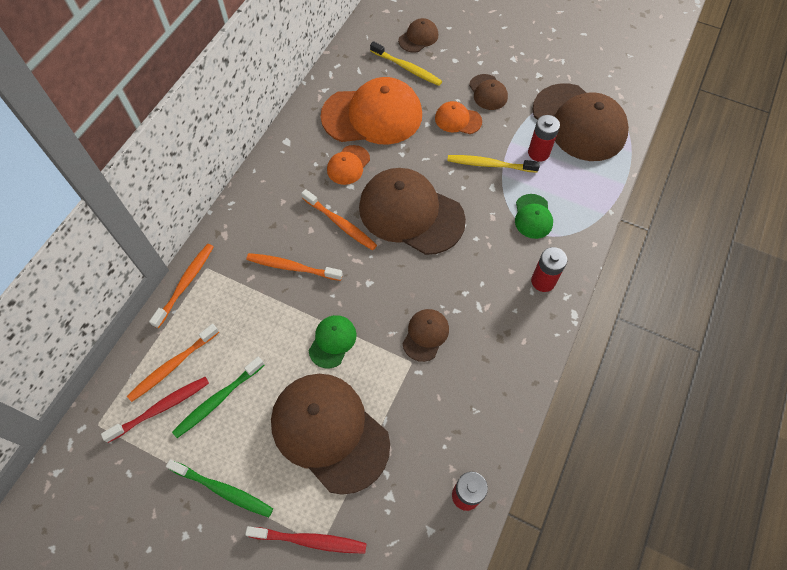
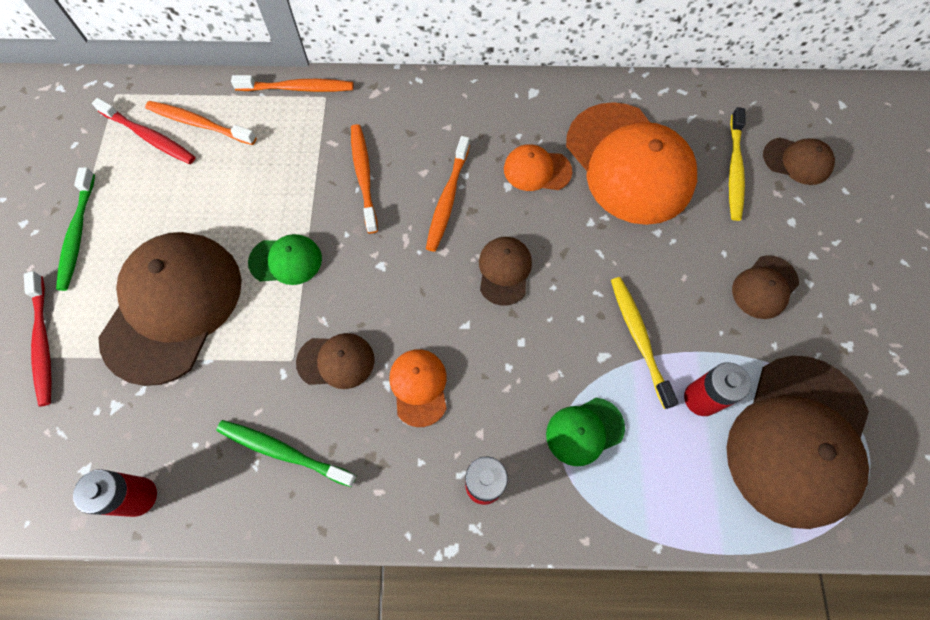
camera: 65 degrees right, 5 degrees up
green toothbrush [172,357,264,438] -> green toothbrush moved to [216,420,356,487]
brown cap [359,168,466,255] -> brown cap [479,237,532,306], size x0.47
orange cap [435,101,482,134] -> orange cap moved to [389,349,447,427]

